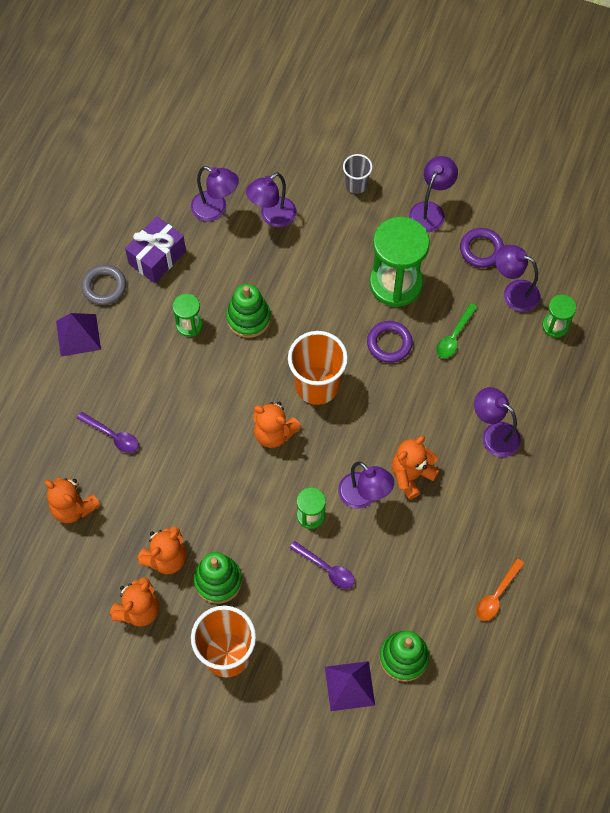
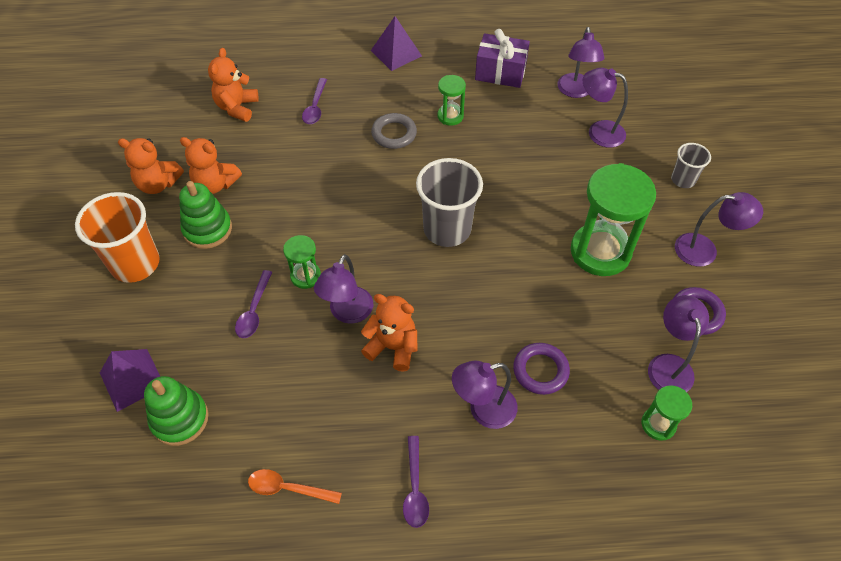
camera: 65 degrees right, 10 degrees down
grey ring [81,265,126,305] -> grey ring moved to [371,113,417,149]
green stacking toy [226,284,271,338] -> none
orange teddy bear [253,402,301,448] -> none
orange cup [288,331,348,405] -> grey cup [416,158,483,247]
purple ring [367,321,413,363] -> purple ring moved to [513,343,570,395]
green spoon [436,303,478,358] -> none
purple lamp [474,387,521,457] -> purple lamp turned 120 degrees counterclockwise [452,361,517,429]
none -> purple spoon [403,436,429,528]

